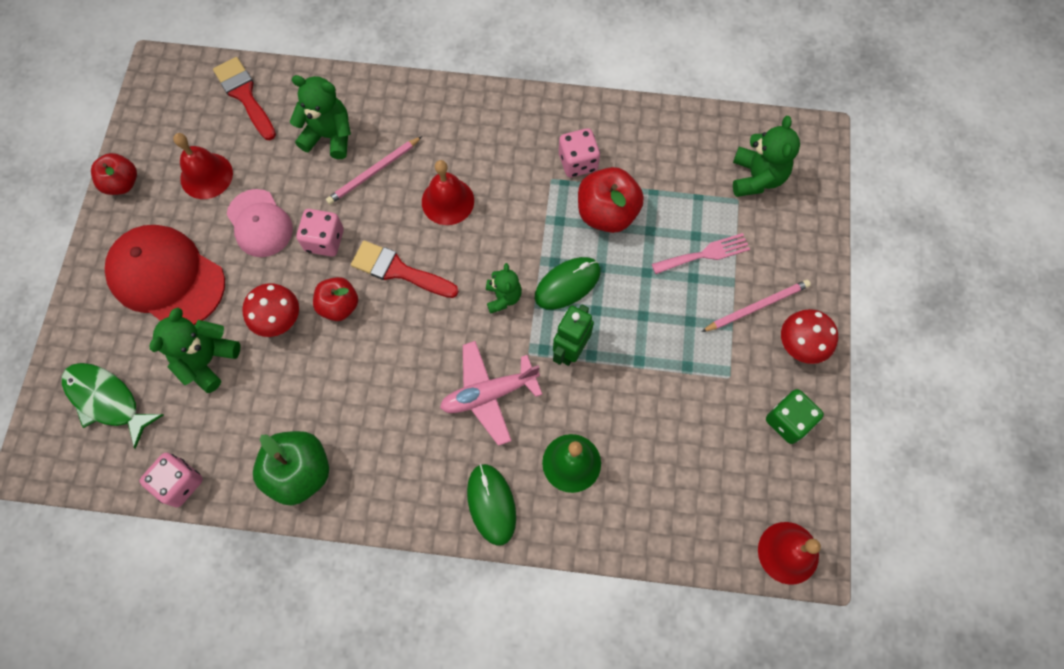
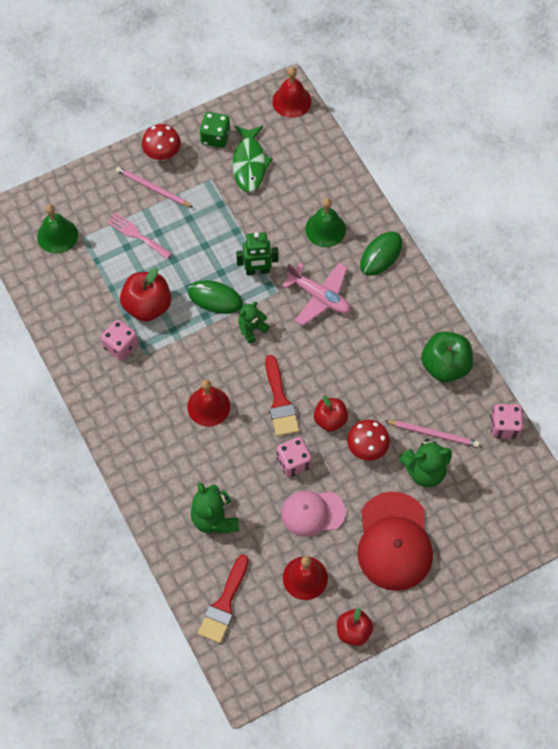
camera: 125 degrees left, 5 degrees down
green fish [62,363,164,449] -> green fish moved to [233,126,273,192]
pink cap [226,189,293,257] -> pink cap turned 120 degrees counterclockwise [282,491,346,537]
pink pencil [326,136,422,205] -> pink pencil moved to [385,420,480,447]
green teddy bear [733,116,800,197] -> green bell [37,204,78,254]

